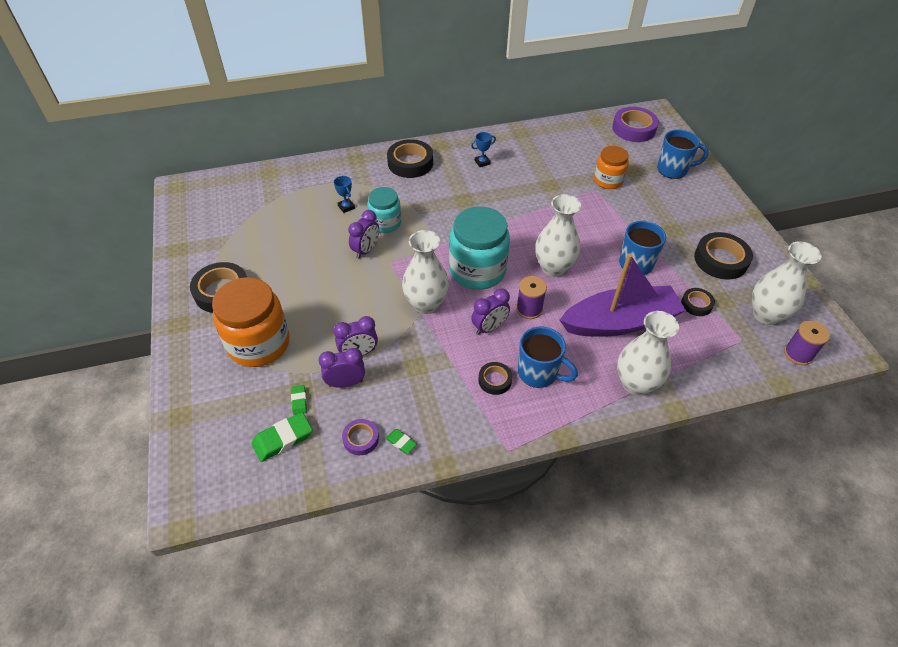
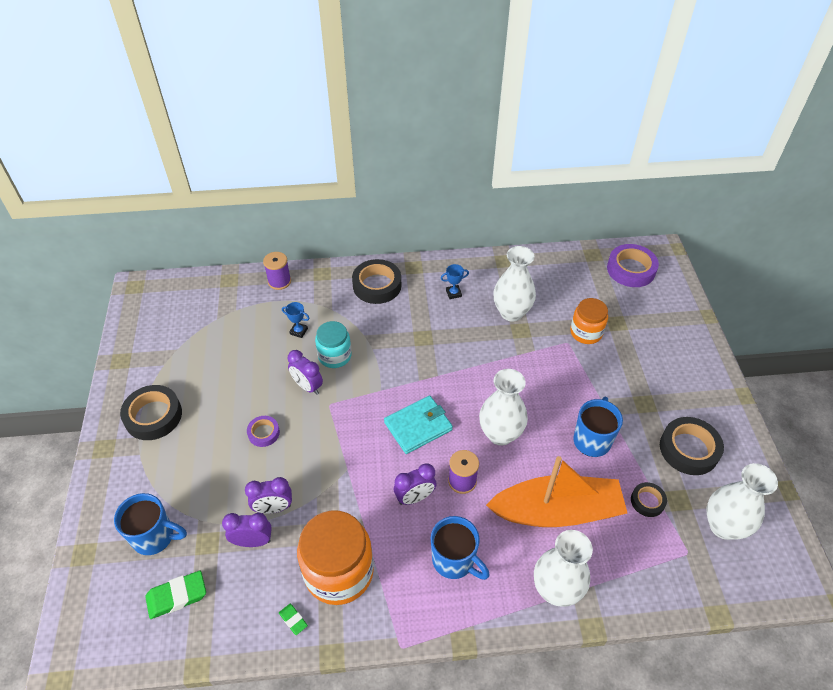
camera: 10 degrees right, 0 degrees up
orange jar [212,277,290,367] -> orange jar moved to [297,510,374,605]
green eraser [291,385,307,415] -> none
blue trophy [334,176,355,213] -> blue trophy turned 45 degrees counterclockwise [282,302,309,338]
purple tape [342,419,379,455] -> purple tape moved to [247,416,280,447]
purple clock [348,210,379,259] -> purple clock turned 90 degrees clockwise [288,350,323,395]
white vase [402,230,449,314] -> white vase moved to [493,246,536,321]
turquoise jar [449,206,510,290] -> turquoise wallet [384,395,453,454]
black tape [478,362,512,395] -> none
purple boat [560,253,686,337] -> orange boat [486,456,627,527]
blue mug [657,129,709,179] -> blue mug moved to [114,493,187,555]
purple spool [784,320,830,365] -> purple spool moved to [263,252,291,290]

